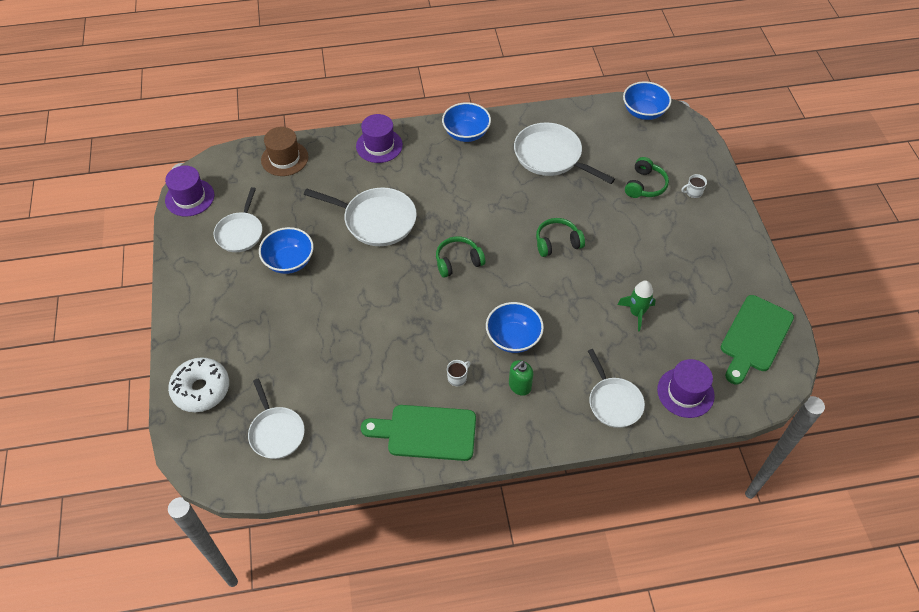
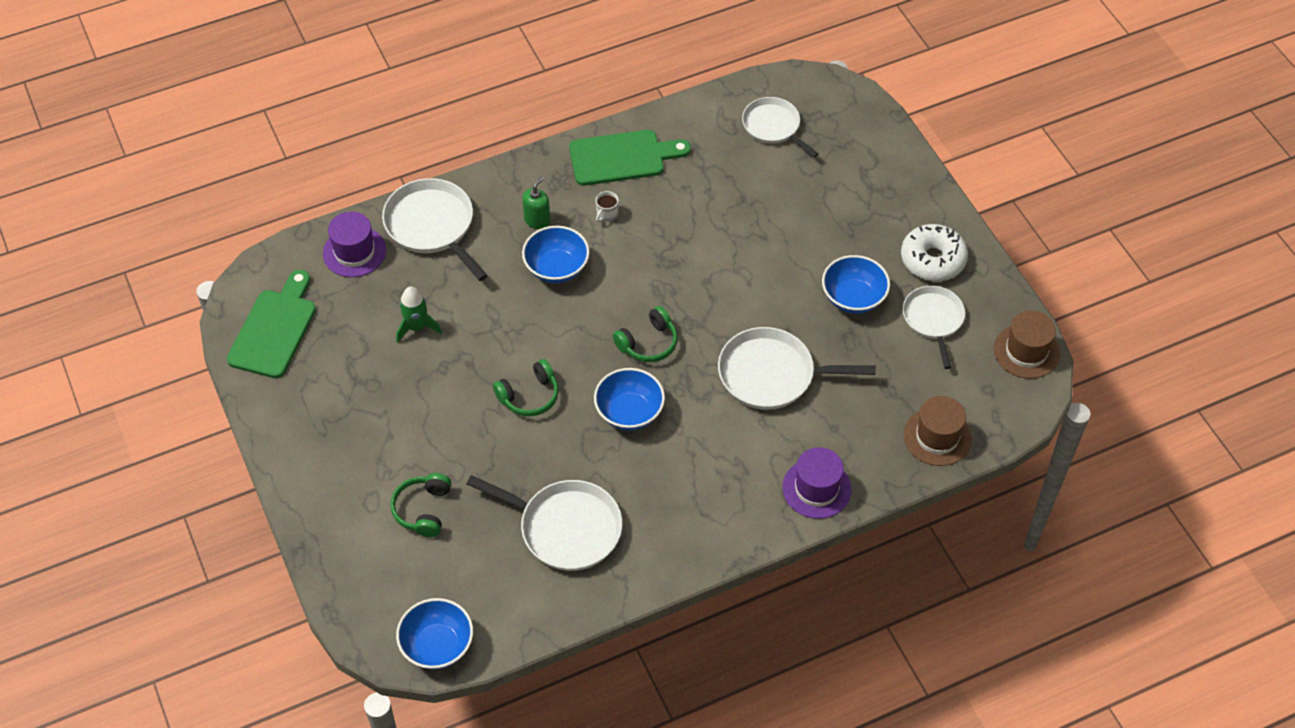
camera: 165 degrees right, 0 degrees up
purple hat [165,166,214,217] -> brown hat [994,311,1060,379]
white donut [168,357,229,412] -> white donut moved to [901,224,968,281]
blue bowl [442,102,491,142] -> blue bowl moved to [594,368,665,430]
white pan [588,349,645,428] -> white pan [382,178,488,281], size x1.50
white mug [681,174,707,198] -> none

